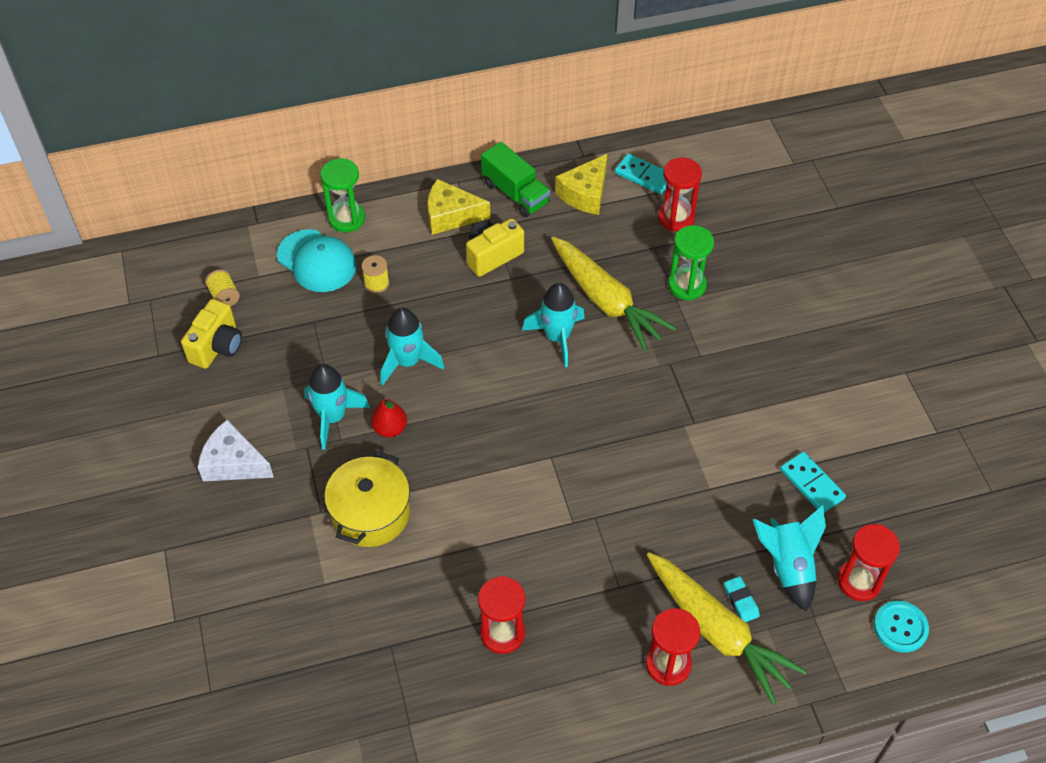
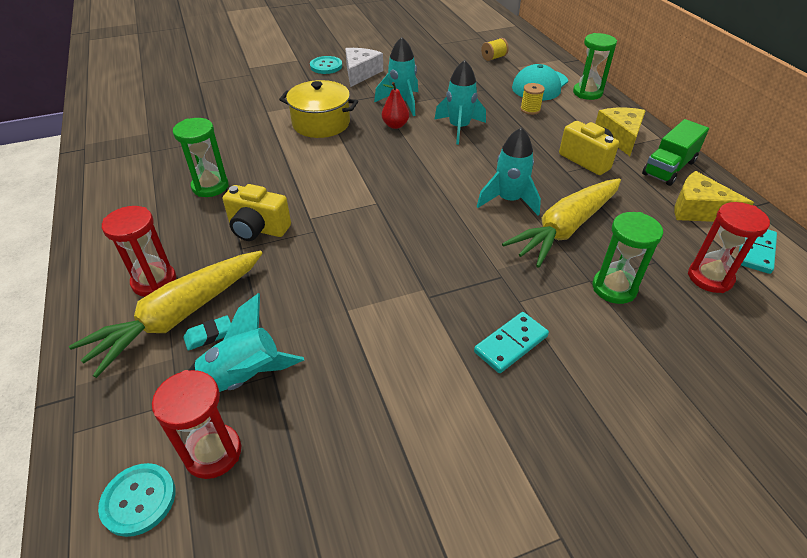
camera: 85 degrees right, 10 degrees down
yellow camera [181,299,242,369] -> yellow camera moved to [223,184,291,241]
red hourglass [478,576,525,654] -> green hourglass [173,118,229,197]
turquoise domino [780,451,846,513] -> turquoise domino moved to [474,312,549,373]
none -> turquoise button [310,56,342,74]

